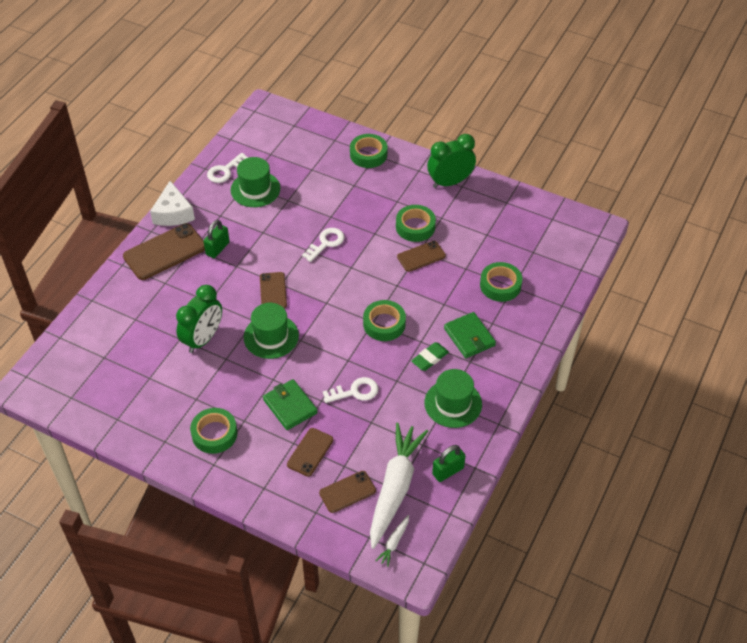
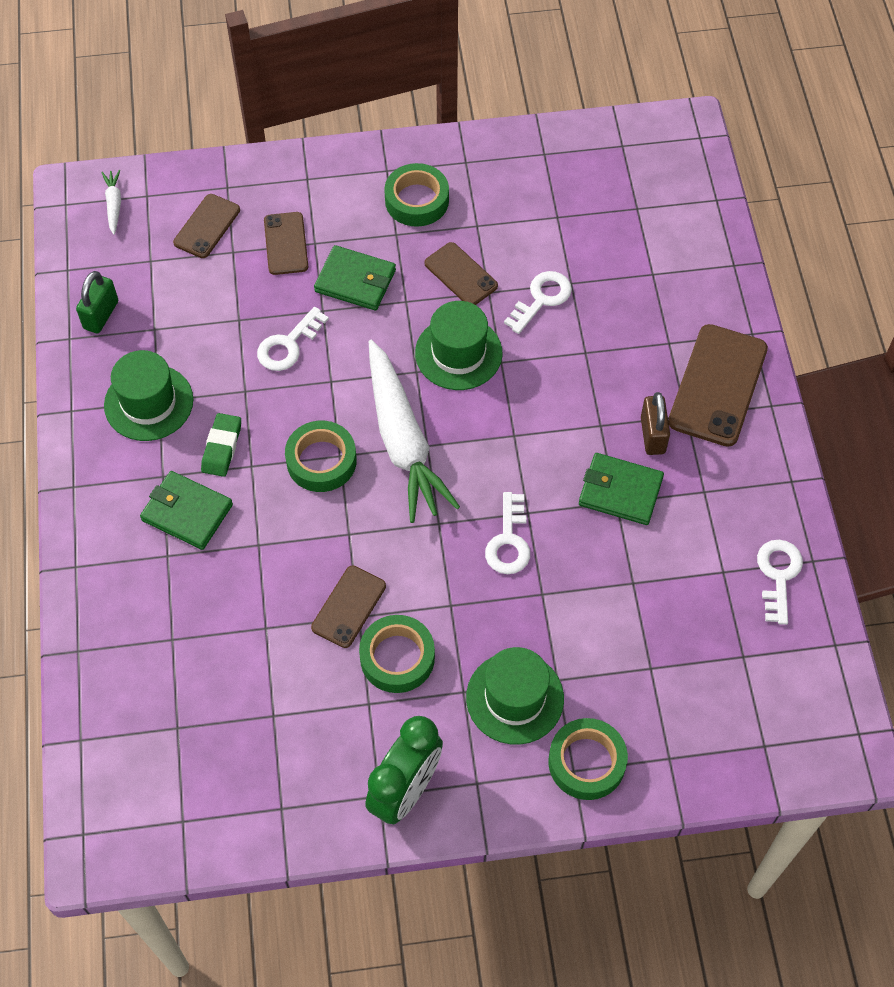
camera: 145 degrees right, 10 degrees up
white cheese [150,181,195,226] -> none
green clock [176,285,222,353] -> white key [504,271,572,334]
green padlock [203,220,230,258] -> brown padlock [641,392,670,455]
green hat [231,157,280,207] -> green hat moved to [466,647,564,745]
brown phone [260,272,287,308] -> brown phone moved to [424,242,498,305]
white carrot [370,423,428,549] -> white carrot moved to [369,340,460,523]
green tape [480,262,522,302] -> none
none -> green wallet [579,453,664,525]

